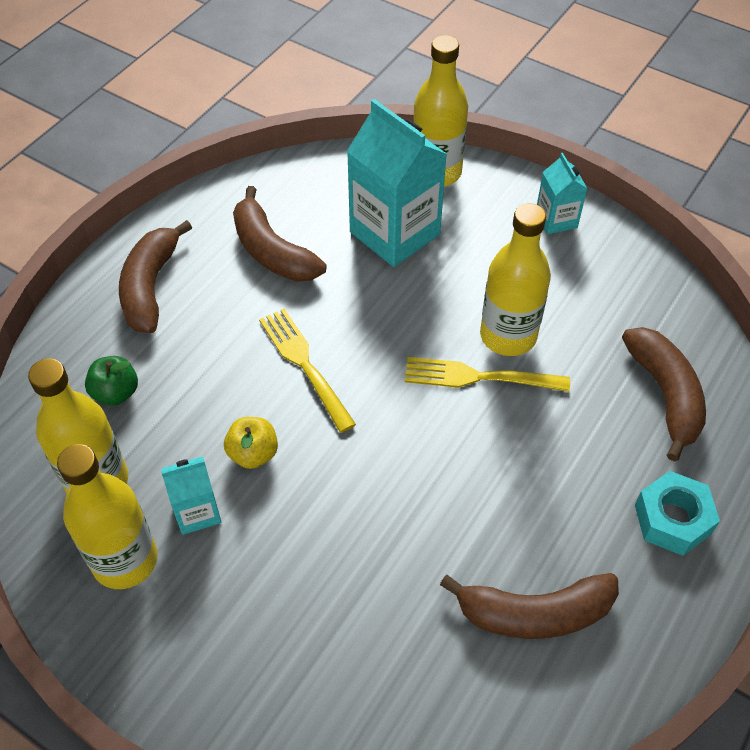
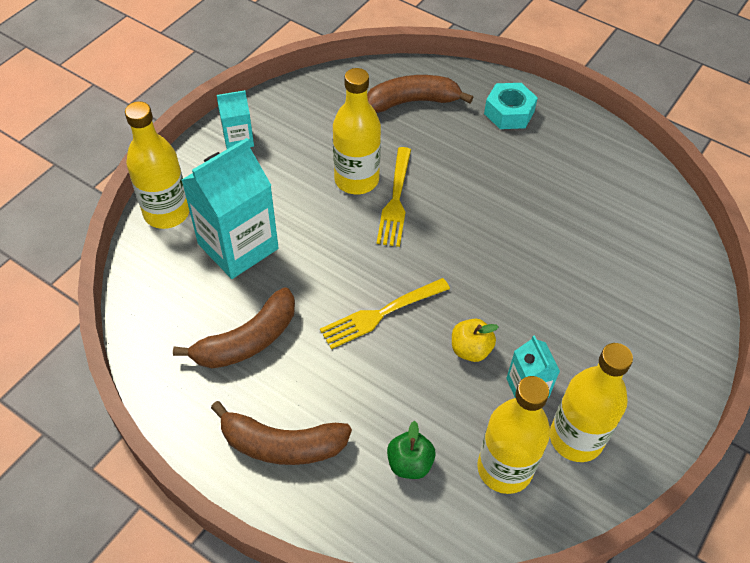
camera: 90 degrees left, 0 degrees up
brown banana [440,573,619,639] -> none

